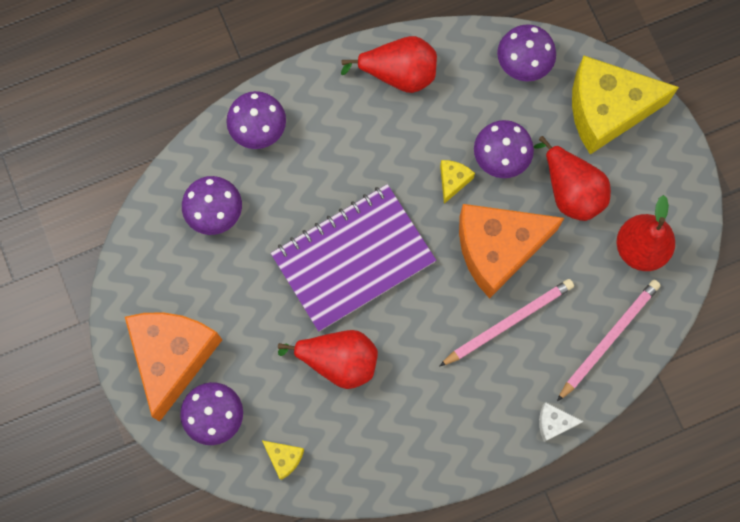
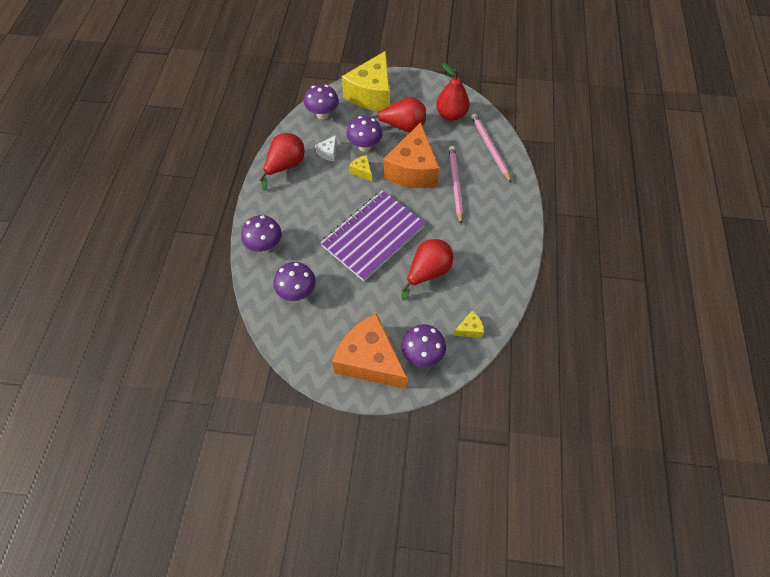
camera: 60 degrees left, 15 degrees down
purple notebook [271,184,436,332] -> purple notebook turned 45 degrees clockwise [320,190,426,281]
white cheese [539,402,584,442] -> white cheese moved to [315,135,337,161]

